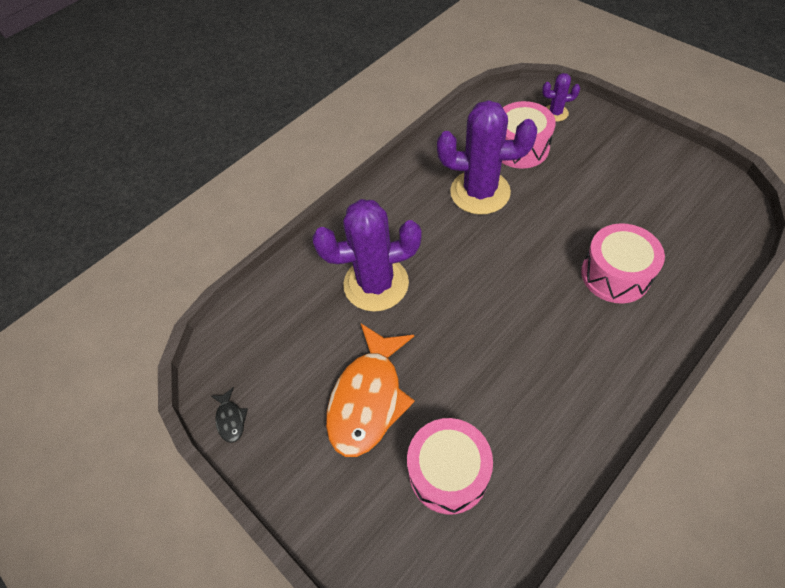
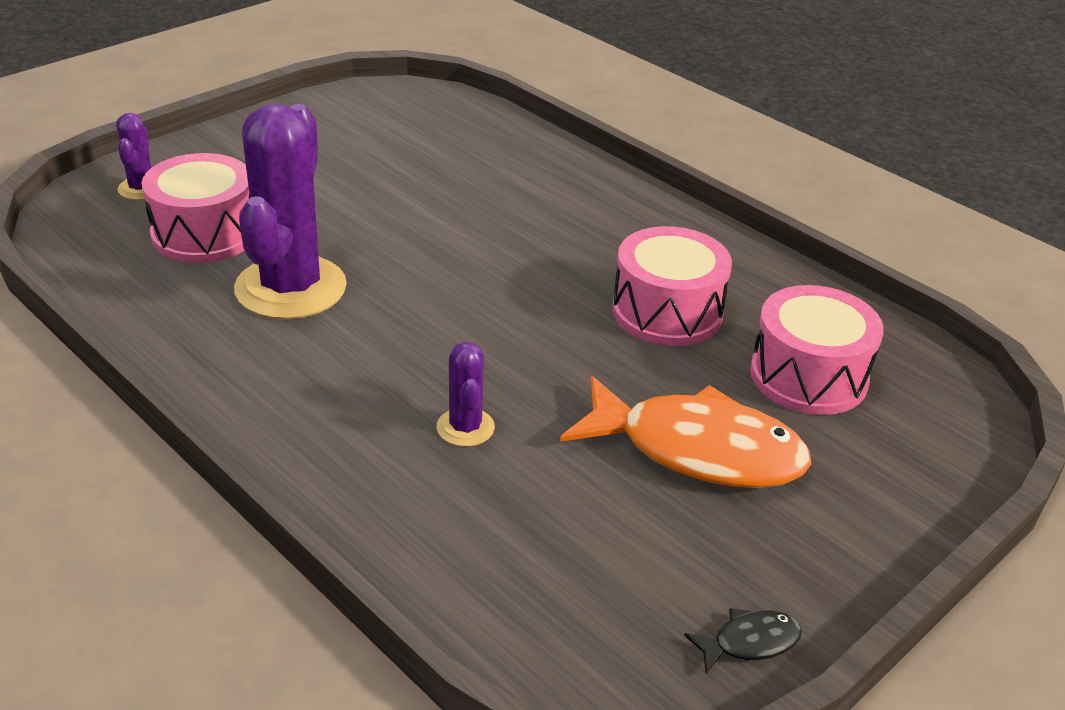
camera: 95 degrees left, 20 degrees down
purple cactus [312,199,422,312] -> purple cactus [437,342,495,447], size x0.46
pink drum [581,223,665,304] -> pink drum moved to [612,226,732,346]

